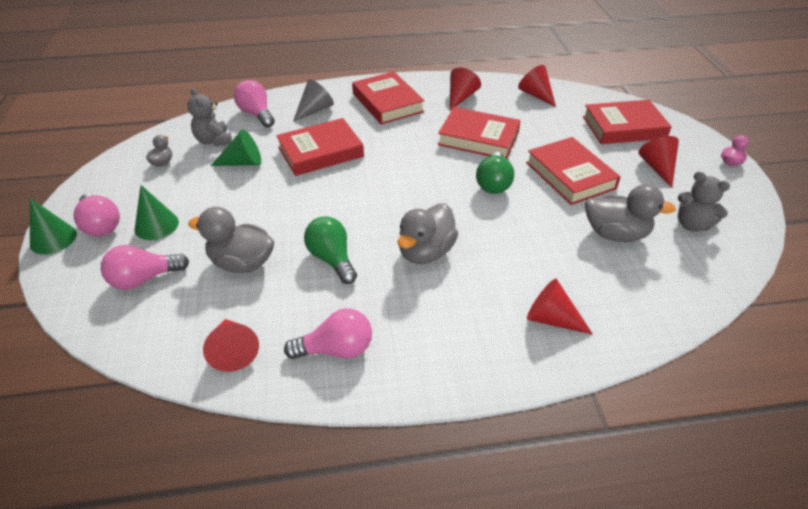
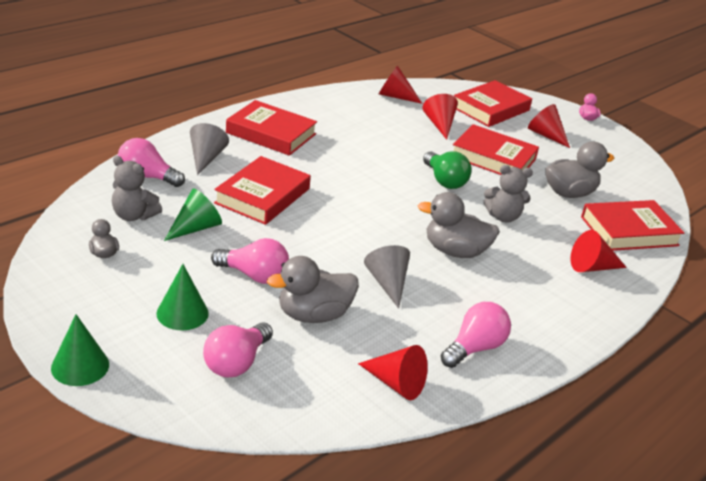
camera: 40 degrees left, 10 degrees down
pink light bulb [74,194,120,236] -> pink light bulb moved to [211,238,289,284]
green light bulb [304,216,357,284] -> grey cone [364,245,410,309]
grey duck [398,203,458,264] -> grey duck turned 105 degrees clockwise [417,192,500,258]
red book [438,107,521,159] -> red book moved to [581,200,684,251]
red cone [450,68,481,111] -> red cone moved to [423,94,458,140]
grey teddy bear [678,171,730,232] -> grey teddy bear moved to [484,165,533,222]

